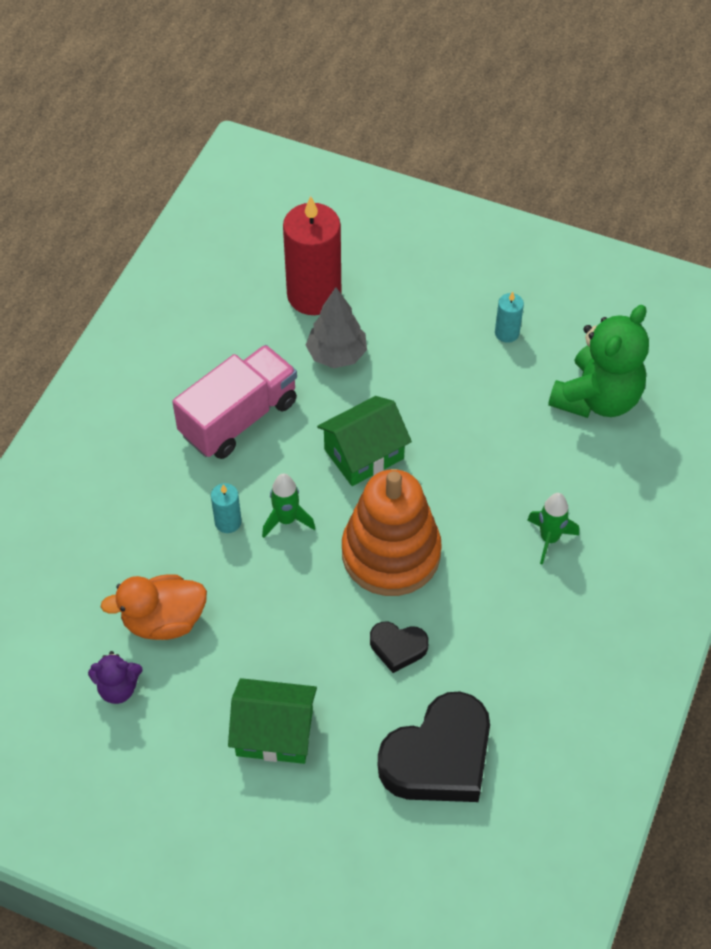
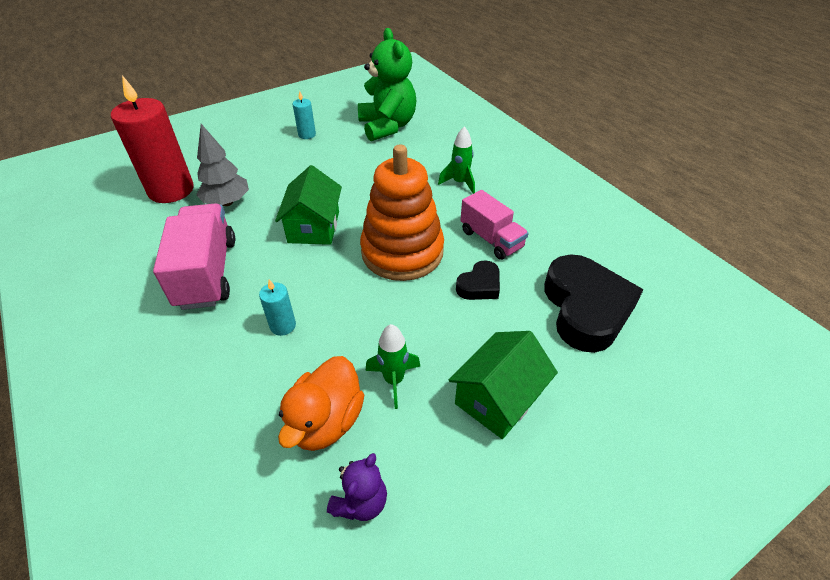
camera: 55 degrees left, 10 degrees down
green rocket [262,473,315,538] -> green rocket moved to [365,324,421,409]
none -> pink truck [460,190,529,260]

